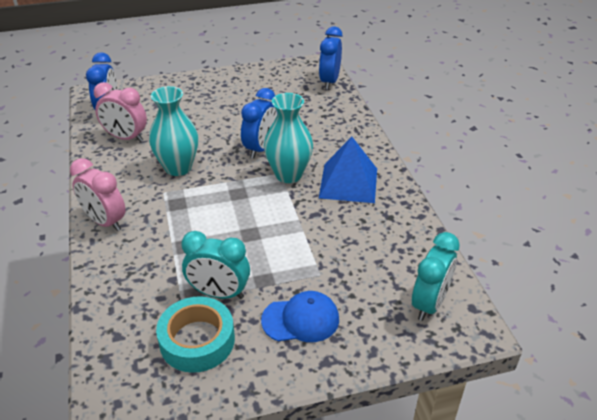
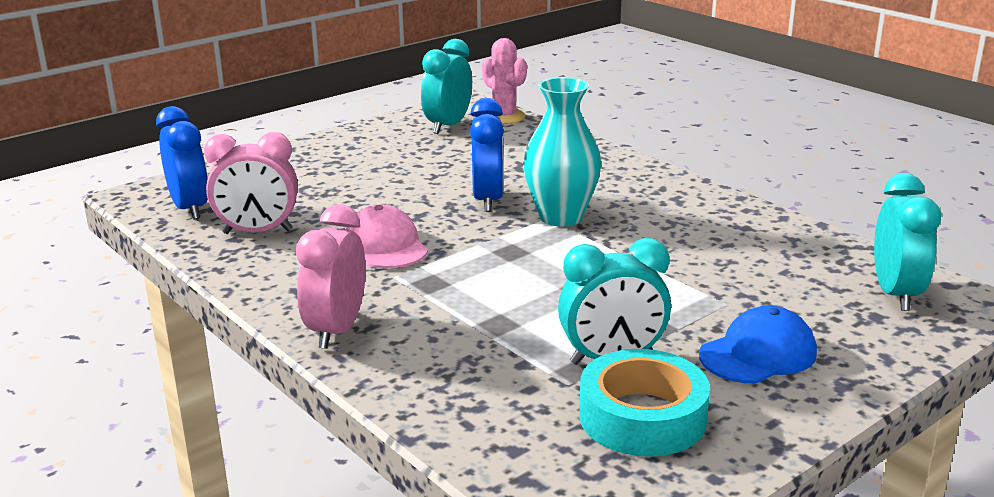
camera: 25 degrees left, 15 degrees down
pink clock [70,158,126,231] -> pink clock turned 90 degrees clockwise [296,204,366,349]
turquoise vase [149,86,198,176] -> pink cap [345,204,428,268]
blue clock [319,26,342,90] -> pink cactus [482,38,527,124]
blue pyramid [319,137,377,203] -> none
none -> turquoise clock [421,39,472,134]

